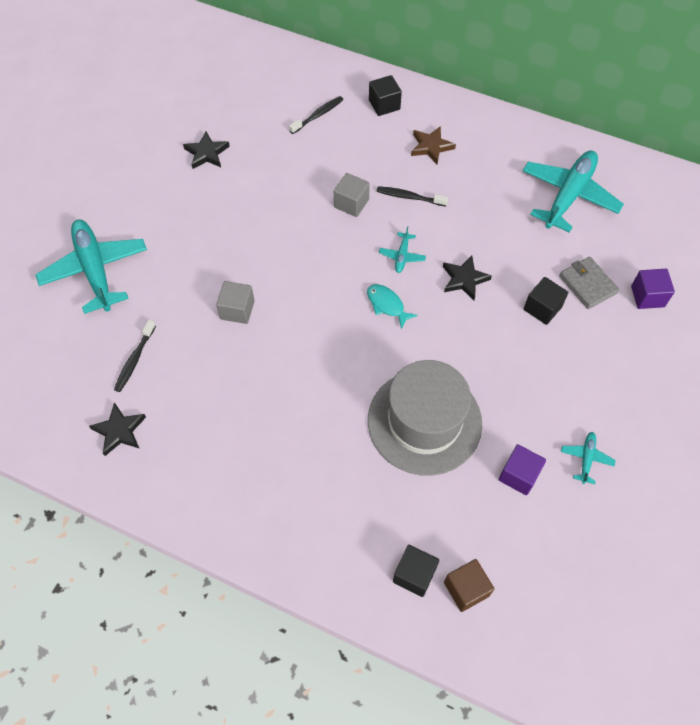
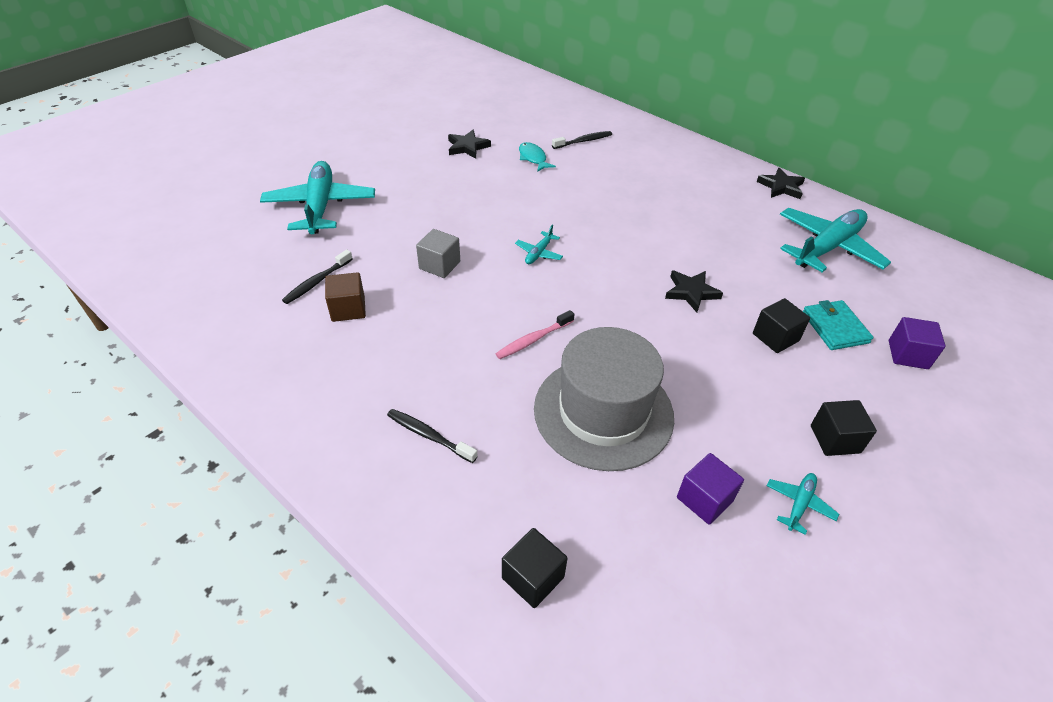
camera: 15 degrees right, 15 degrees down
black star [89,402,146,456] -> black star moved to [757,168,805,199]
grey cube [334,173,370,217] -> none
turquoise fish [367,284,418,329] -> turquoise fish moved to [519,142,556,172]
black cube [369,75,402,116] -> black cube moved to [811,400,877,456]
black toothbrush [377,186,448,207] -> black toothbrush moved to [387,409,478,463]
turquoise plane [379,226,426,273] -> turquoise plane moved to [515,225,563,264]
brown star [411,126,456,164] -> none
brown cube [444,559,494,612] -> brown cube moved to [325,272,366,322]
grey wallet [559,257,619,309] -> turquoise wallet [803,300,873,350]
none -> pink toothbrush [496,310,574,359]

